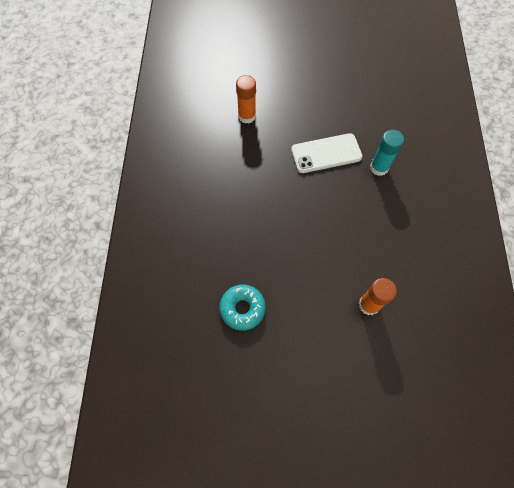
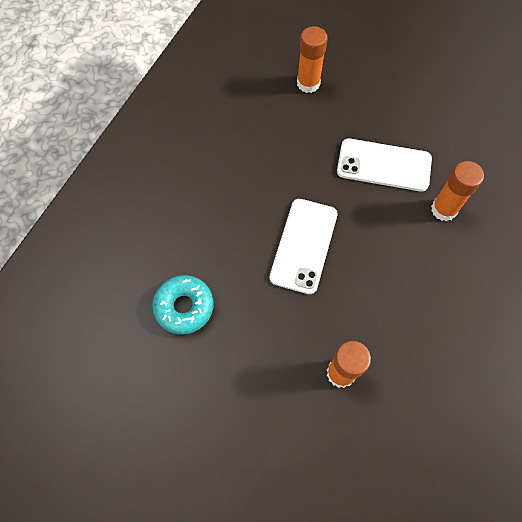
camera: 25 degrees right, 0 degrees up
turquoise glue stick [370,130,404,176] -> orange glue stick [431,161,484,221]
none -> white phone [269,199,338,294]

